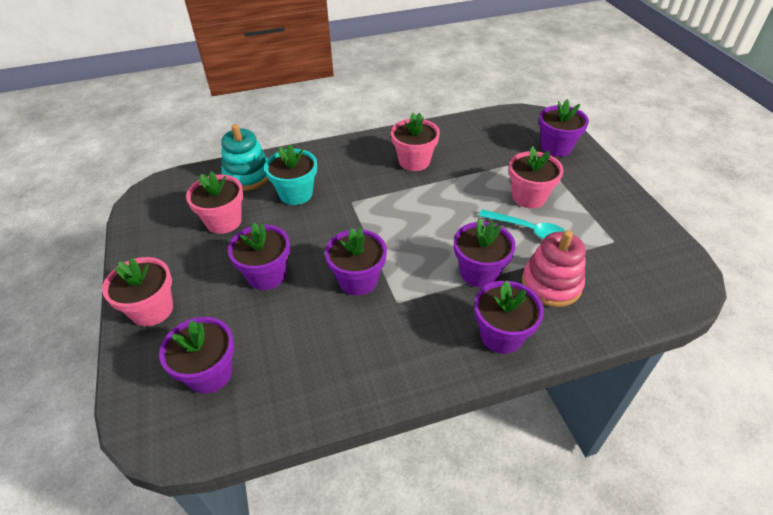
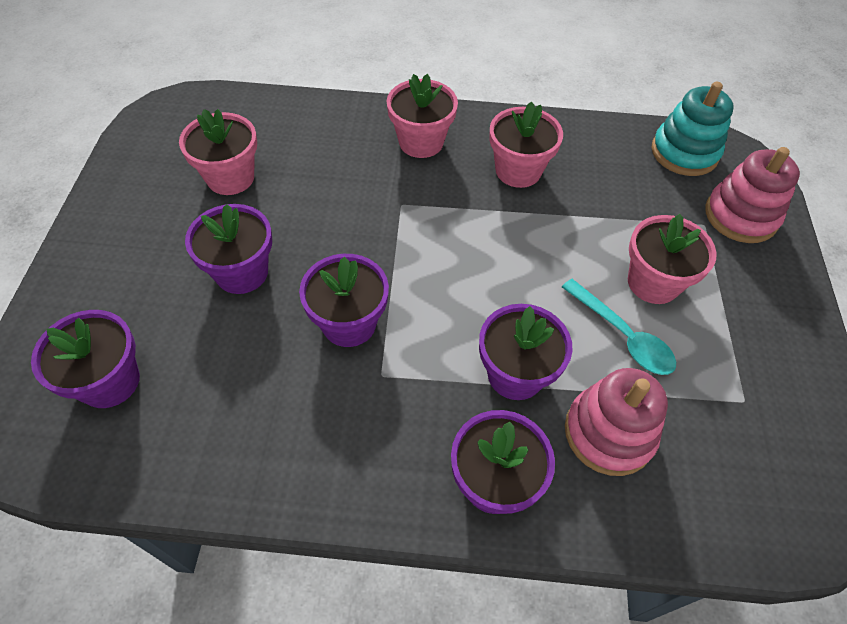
camera: 20 degrees right, 10 degrees up
pink flower pot [102,257,173,326] -> pink flower pot moved to [387,74,458,158]
turquoise stacking toy [221,124,269,191] -> turquoise stacking toy moved to [652,82,734,176]
turquoise flower pot [264,144,317,205] -> none
purple flower pot [539,99,589,157] -> pink stacking toy [705,147,800,243]

